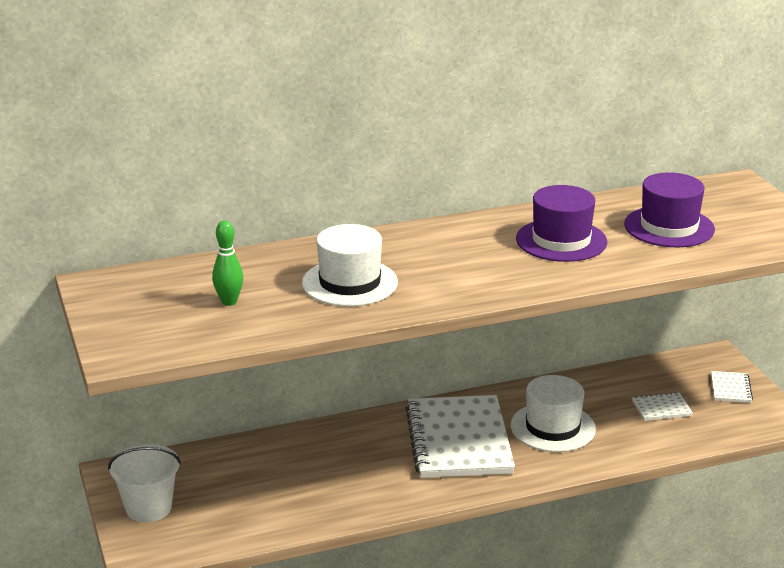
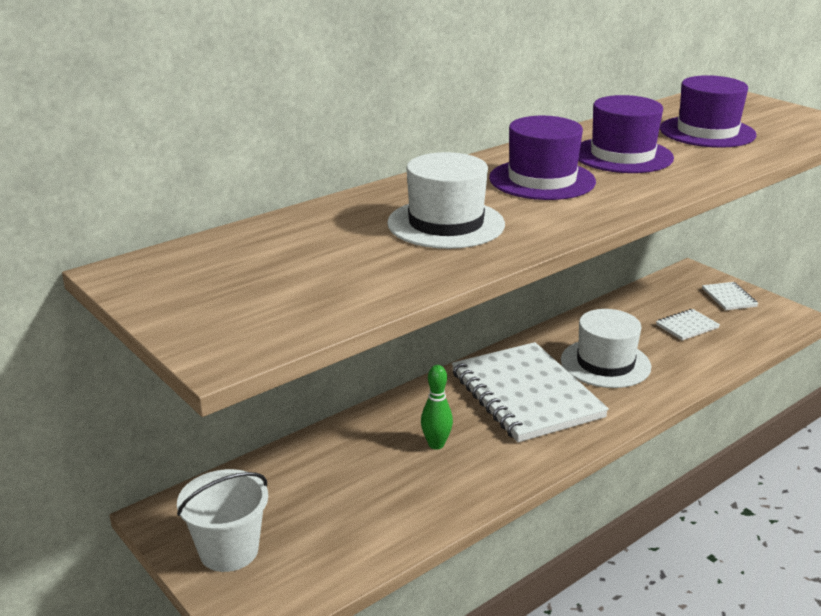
camera: 20 degrees left, 0 degrees up
green bowling pin [212,221,243,306] -> green bowling pin moved to [421,365,453,450]
none -> purple hat [489,116,596,200]

